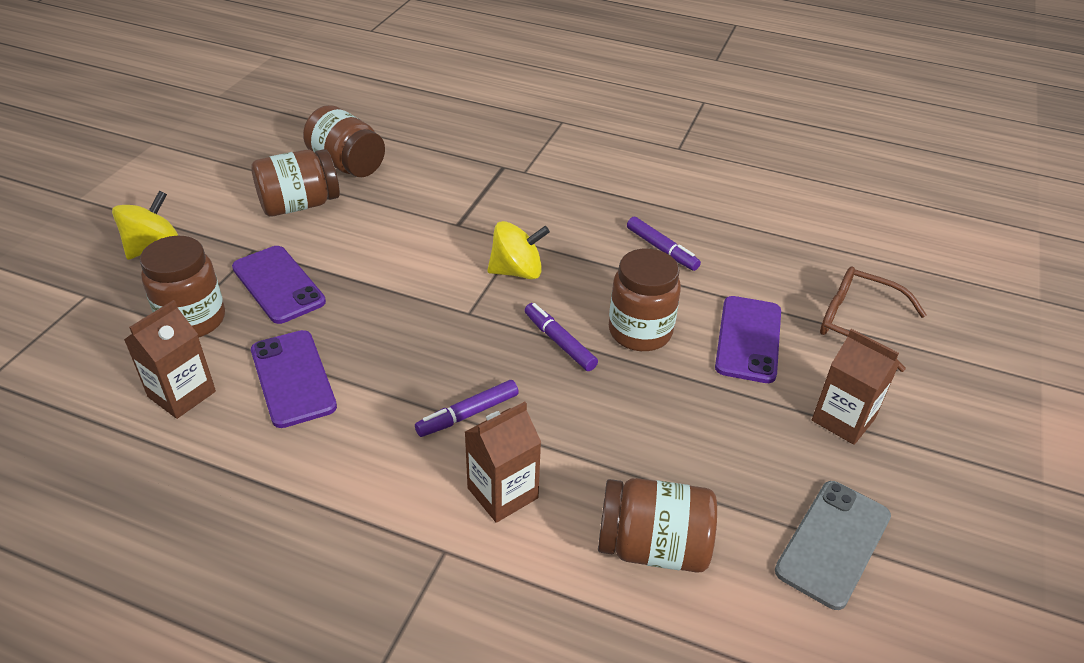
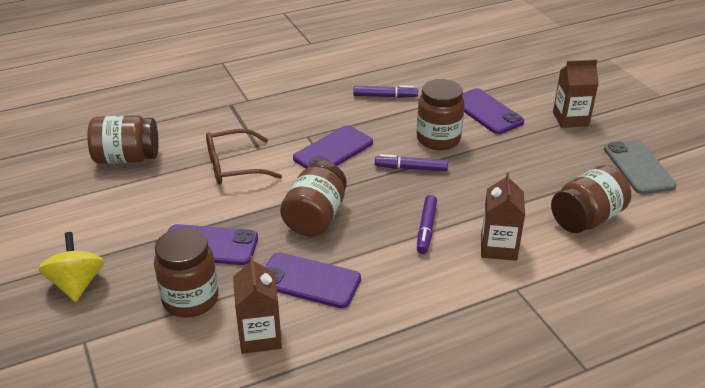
camera: 45 degrees left, 5 degrees down
brown jar [251,149,340,217] -> brown jar moved to [280,161,347,237]
yellow spinning top [487,221,550,279] -> purple phone [293,125,373,169]
brown glasses [820,266,926,372] -> brown glasses moved to [206,129,282,184]

